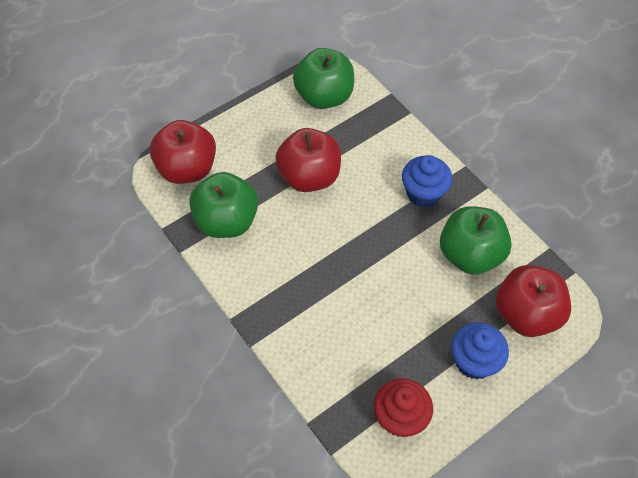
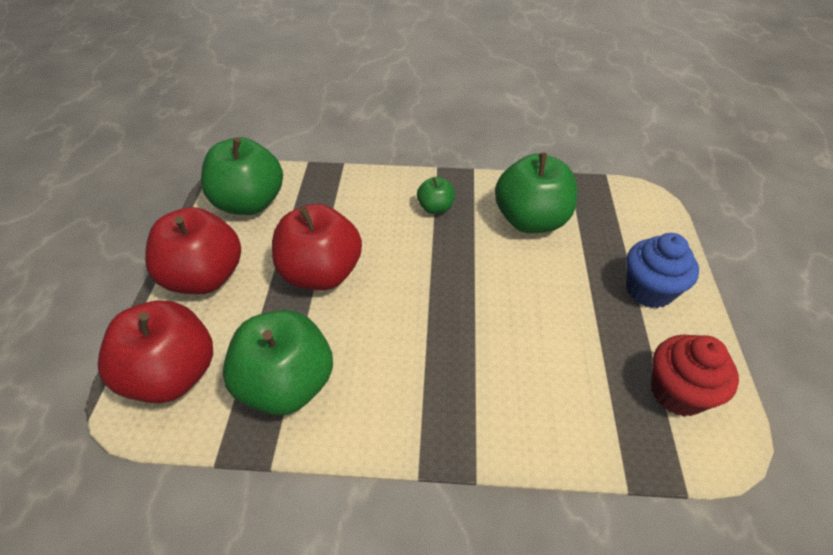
camera: 50 degrees left, 10 degrees down
blue cupcake [402,155,452,208] -> green apple [417,177,455,214]
red apple [496,265,571,337] -> red apple moved to [145,207,241,294]

